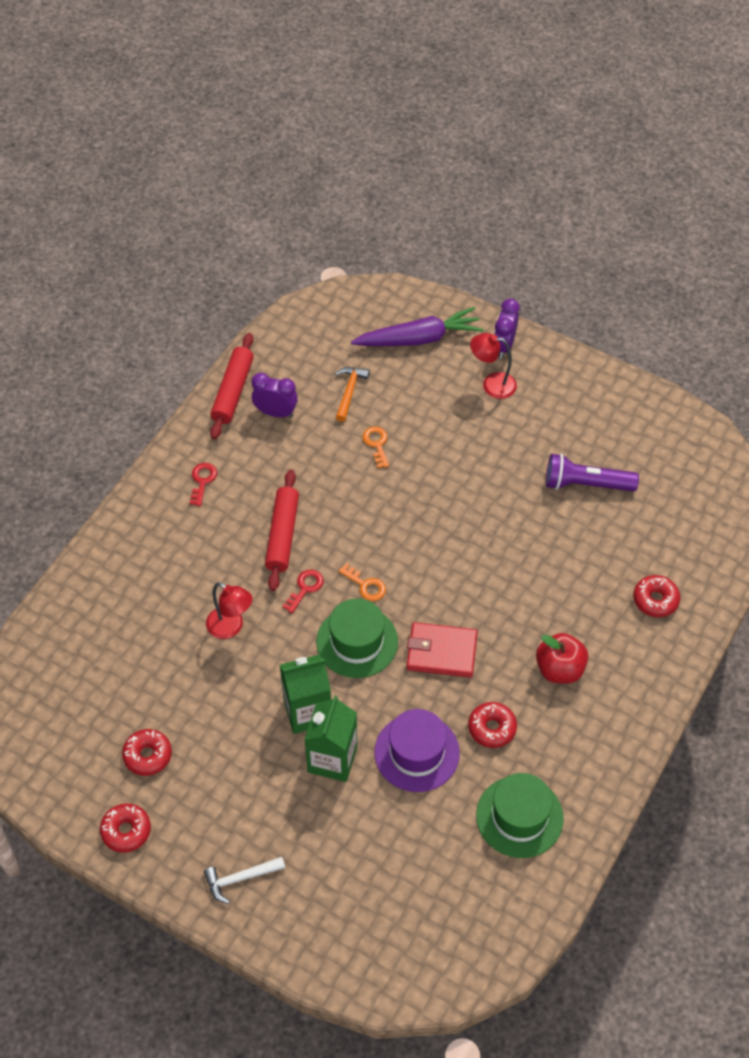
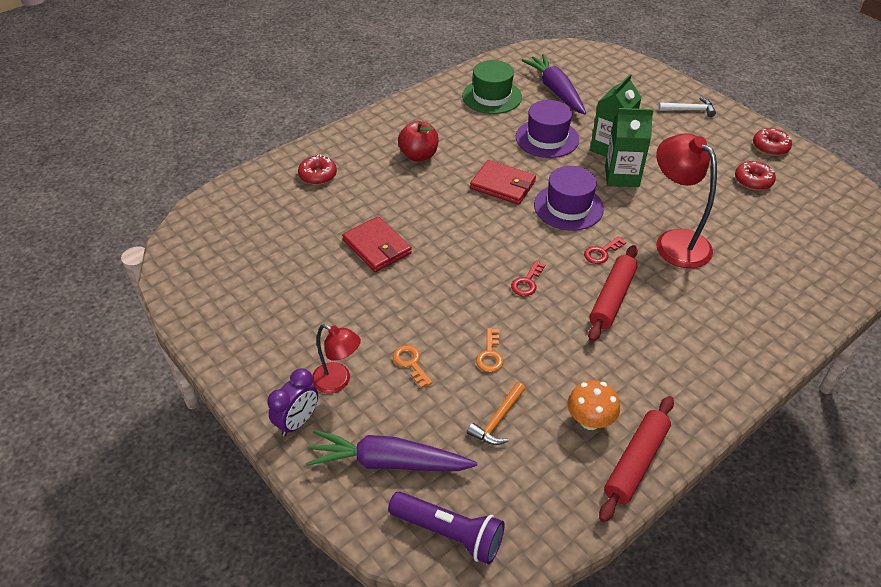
camera: 160 degrees left, 10 degrees down
red key [190,463,217,506] -> red key moved to [511,260,545,296]
red lamp [206,582,253,639] -> red lamp [656,133,717,268], size x1.67
purple clock [251,373,298,418] -> orange mushroom [567,380,620,430]
green hat [316,598,398,678] -> purple hat [534,166,604,231]
orange key [338,563,386,601] -> orange key moved to [393,345,432,388]
red donut [468,702,517,748] -> none
purple flashlight [546,454,639,491] -> purple flashlight moved to [388,491,505,565]
none -> red wallet [342,216,412,272]
none -> purple carrot [521,54,586,114]

